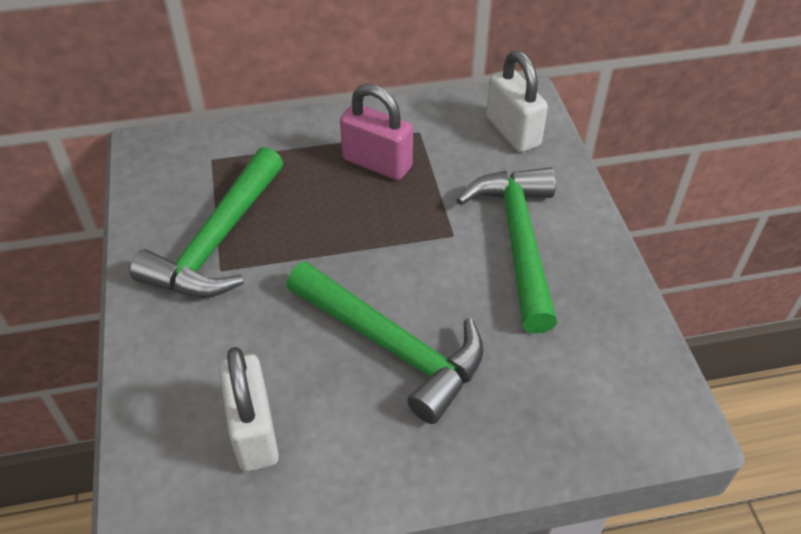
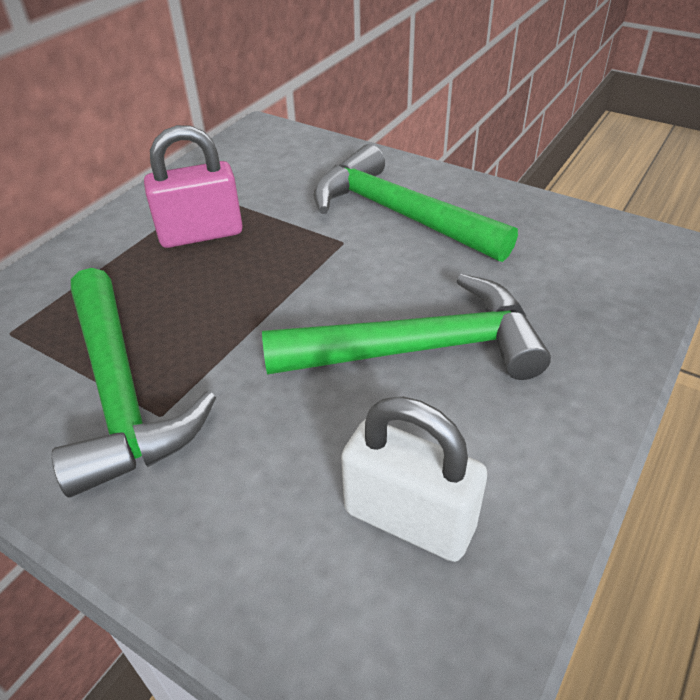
camera: 45 degrees left, 5 degrees down
white padlock [486,51,548,152] -> none

